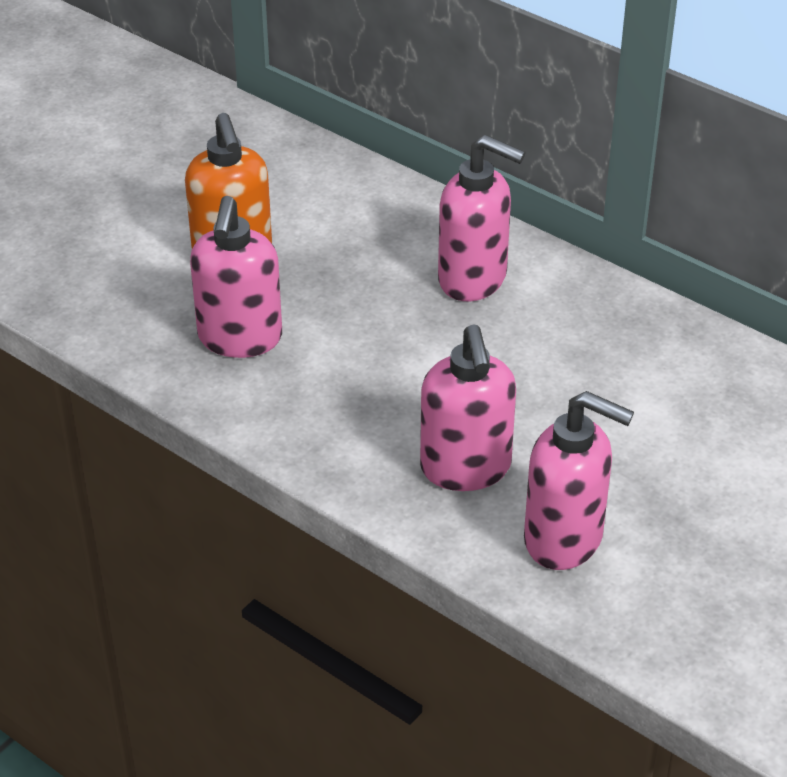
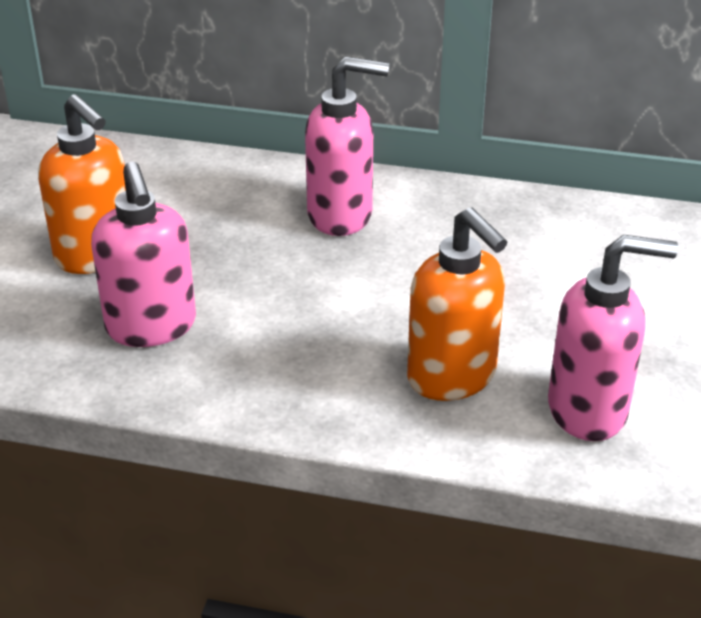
camera: 25 degrees left, 5 degrees down
pink soap dispenser [420,325,516,491] -> orange soap dispenser [407,208,507,401]

